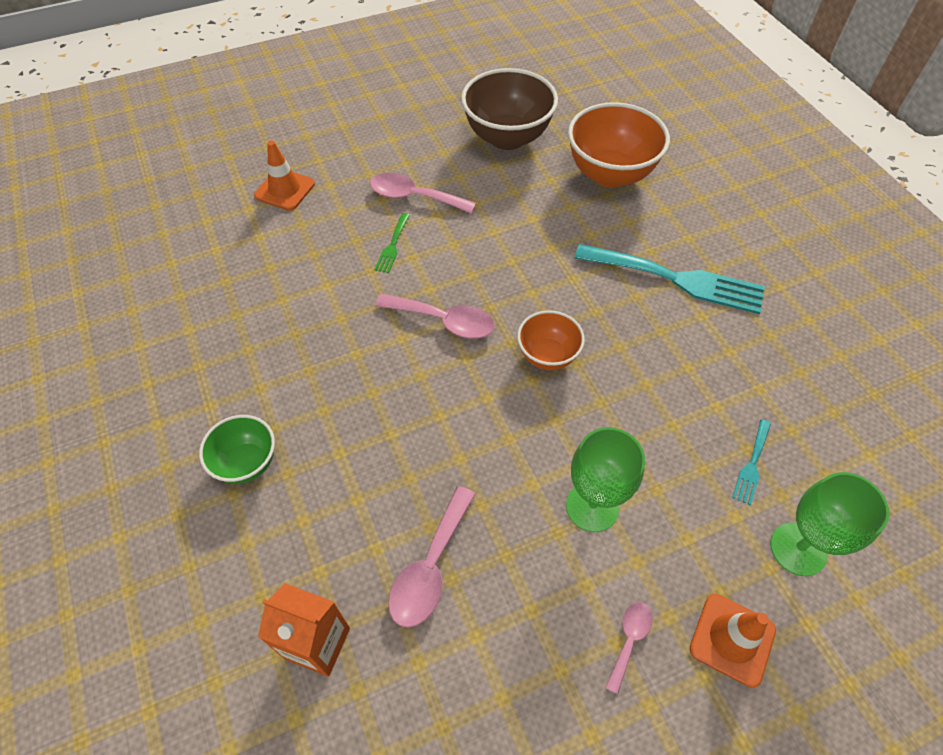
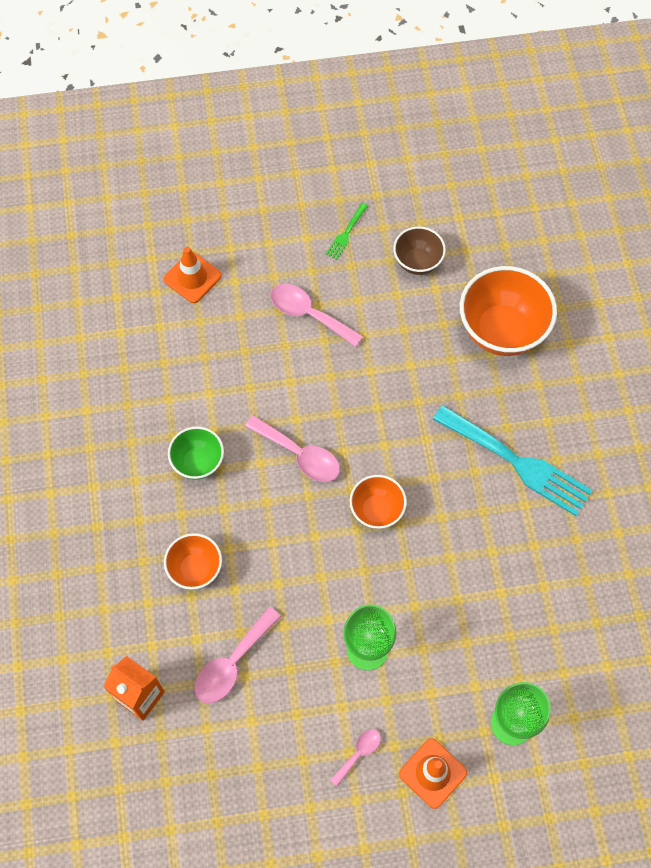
camera: 15 degrees right, 10 degrees up
green bowl [199,415,275,484] -> green bowl moved to [168,426,224,480]
green fork [374,213,410,273] -> green fork moved to [326,203,368,260]
brown bowl [461,68,558,150] -> brown bowl [393,226,446,275], size x0.56
turquoise fork [732,419,771,505] -> none
none -> orange bowl [164,533,222,590]

